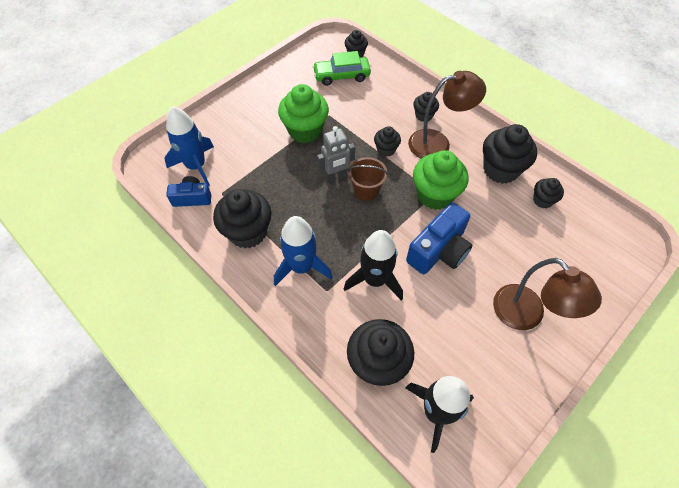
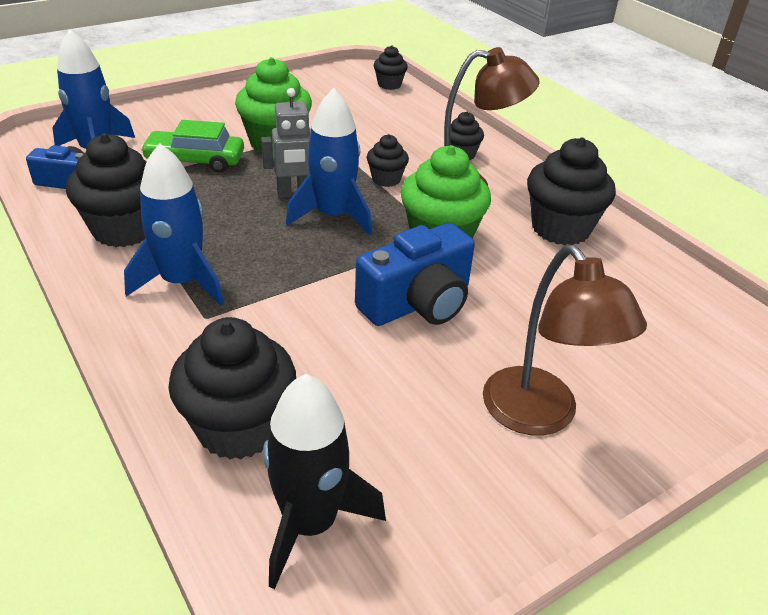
camera: 10 degrees right, 20 degrees down
green car [313,51,371,86] -> green car moved to [140,120,244,173]
black rocket [344,230,403,300] -> none
brown bucket [348,157,388,201] -> blue rocket [286,88,372,236]
black cupcake [533,178,564,208] -> none

